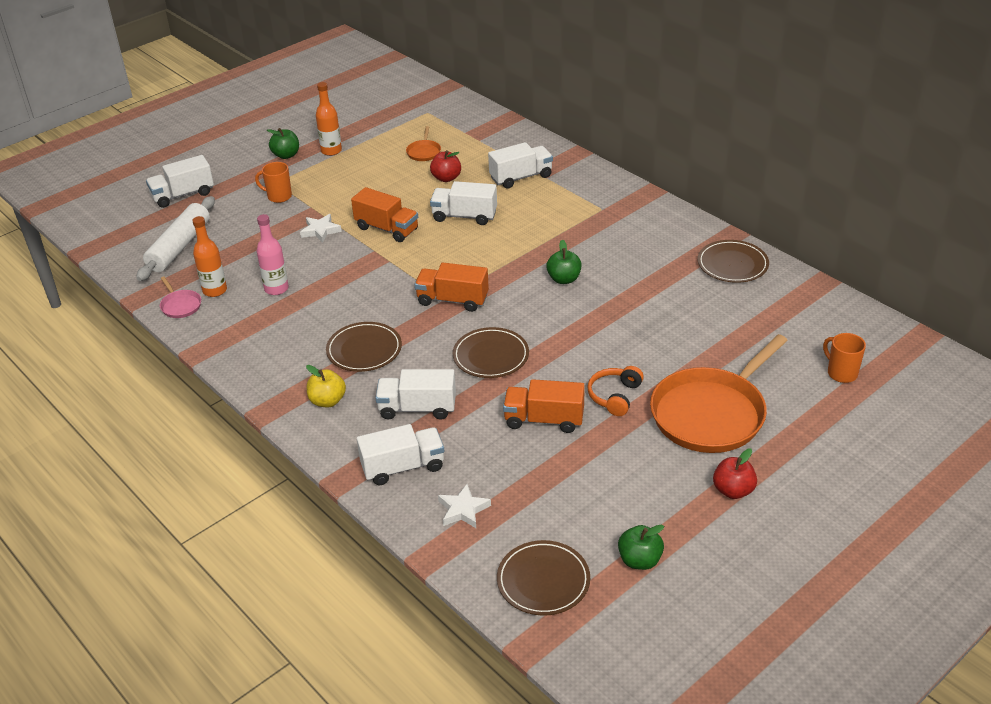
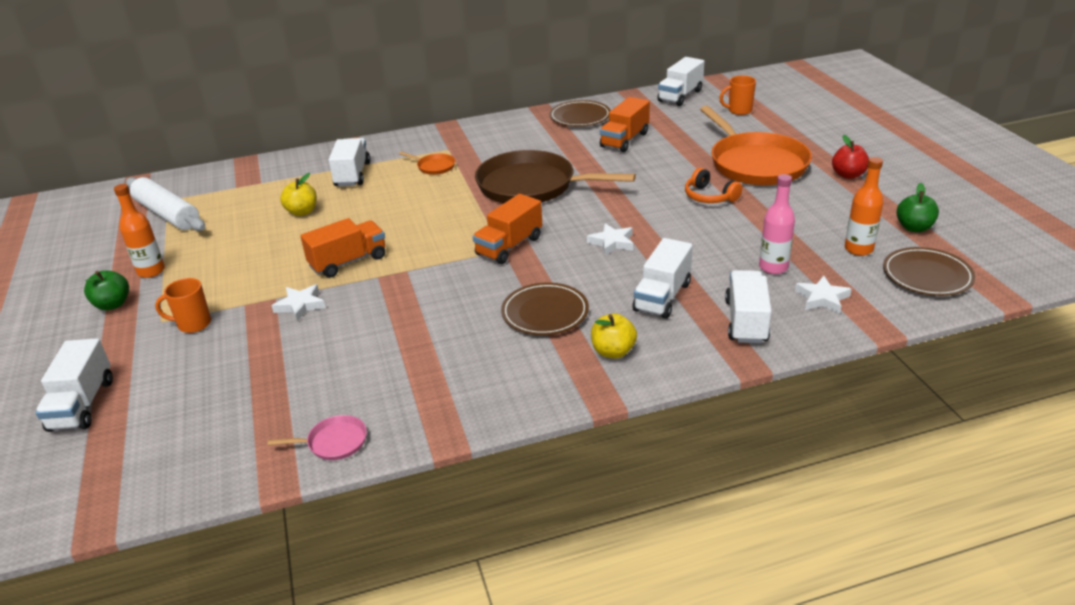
camera: 65 degrees left, 5 degrees down
white rolling pin [136,196,215,281] -> white rolling pin moved to [126,177,205,231]
orange bottle [192,216,227,297] -> orange bottle moved to [845,157,883,256]
orange mug [255,162,292,203] -> orange mug turned 45 degrees clockwise [155,278,211,333]
pink bottle [257,214,289,295] -> pink bottle moved to [759,174,795,274]
orange pan [406,126,441,161] -> orange pan moved to [399,152,455,175]
red apple [430,150,461,182] -> yellow apple [280,173,317,216]
white truck [430,181,497,225] -> white truck moved to [658,57,704,106]
brown plate [453,327,529,378] -> white star [587,223,633,256]
orange truck [503,379,585,433] -> orange truck moved to [600,97,650,152]
green apple [546,240,582,284] -> brown pan [475,150,636,203]

